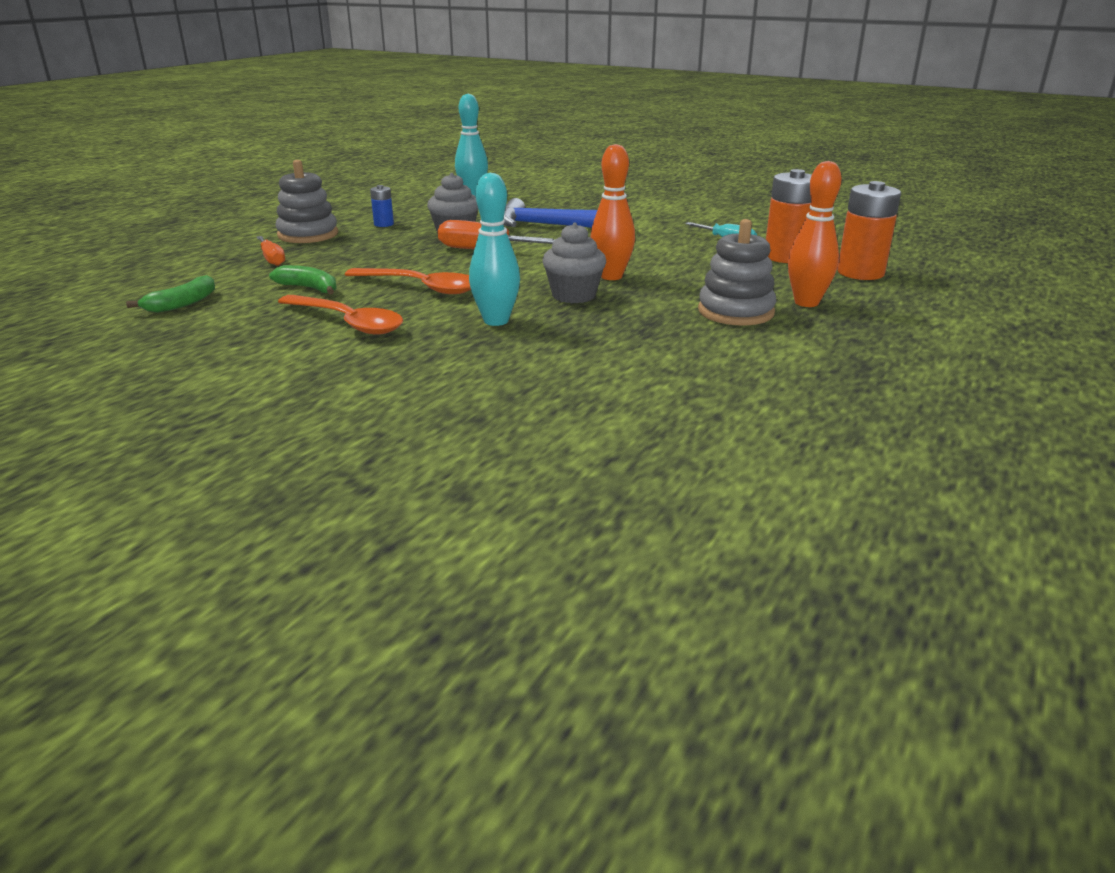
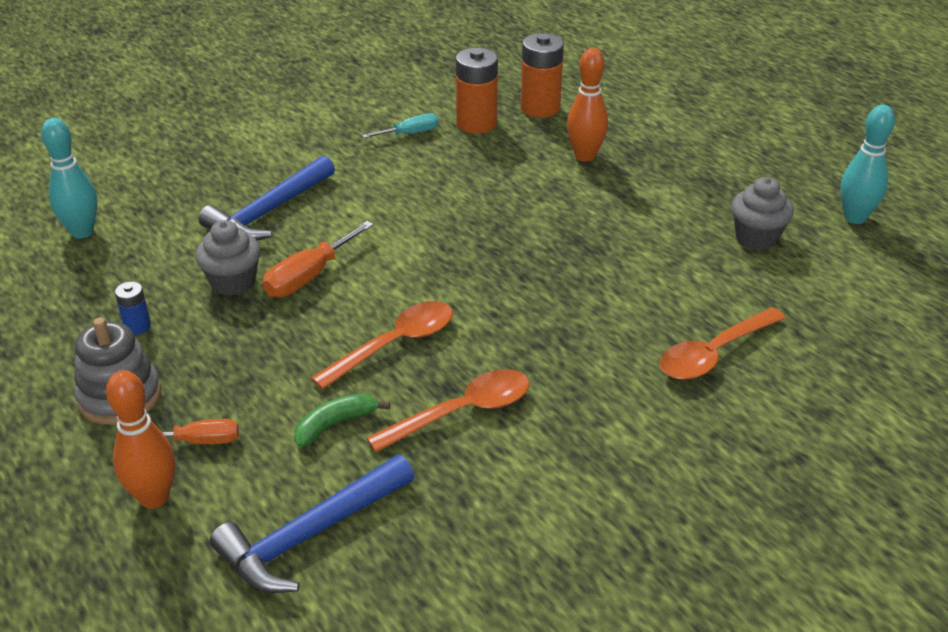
camera: 65 degrees left, 10 degrees up
green banana [126,275,215,313] -> blue hammer [210,454,414,593]
turquoise bowling pin [469,172,520,326] -> turquoise bowling pin moved to [840,105,895,224]
grey cupcake [542,222,606,303] -> grey cupcake moved to [731,177,794,250]
orange bowling pin [590,144,635,280] -> orange bowling pin moved to [106,370,175,509]
grey stacking toy [698,219,777,326] -> none
none -> orange spoon [660,307,786,380]

